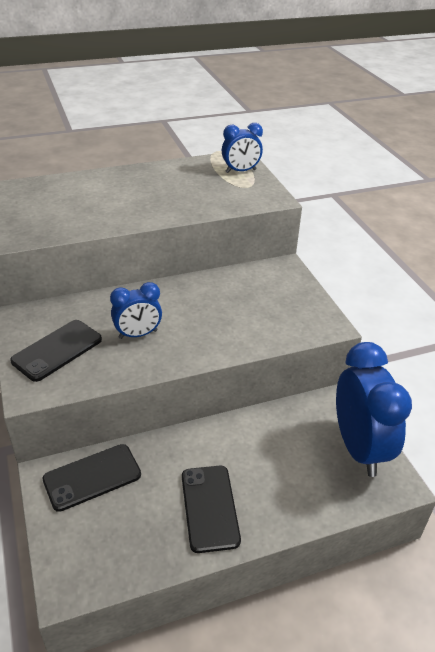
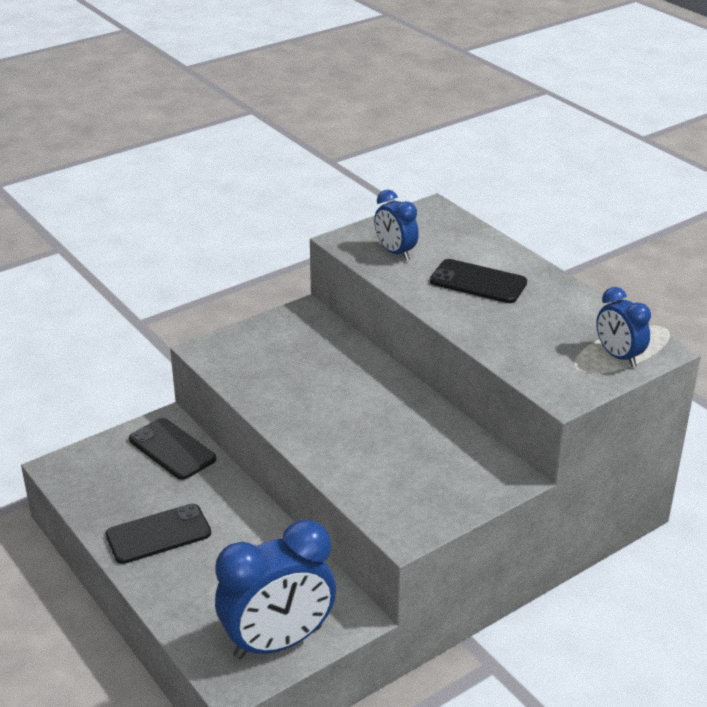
camera: 75 degrees right, 5 degrees down
black phone [10,320,102,382] -> black phone moved to [430,259,527,303]
blue clock [110,282,162,339] -> blue clock moved to [374,190,419,260]

